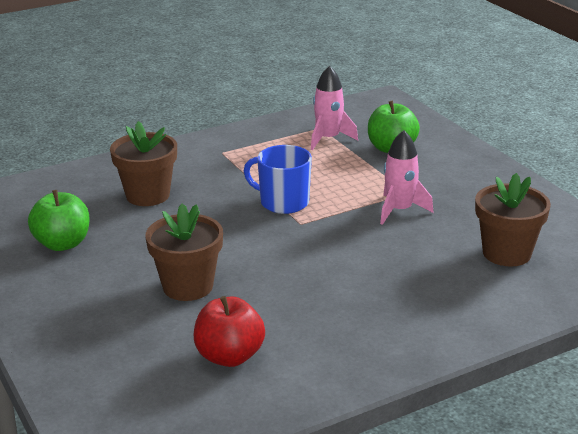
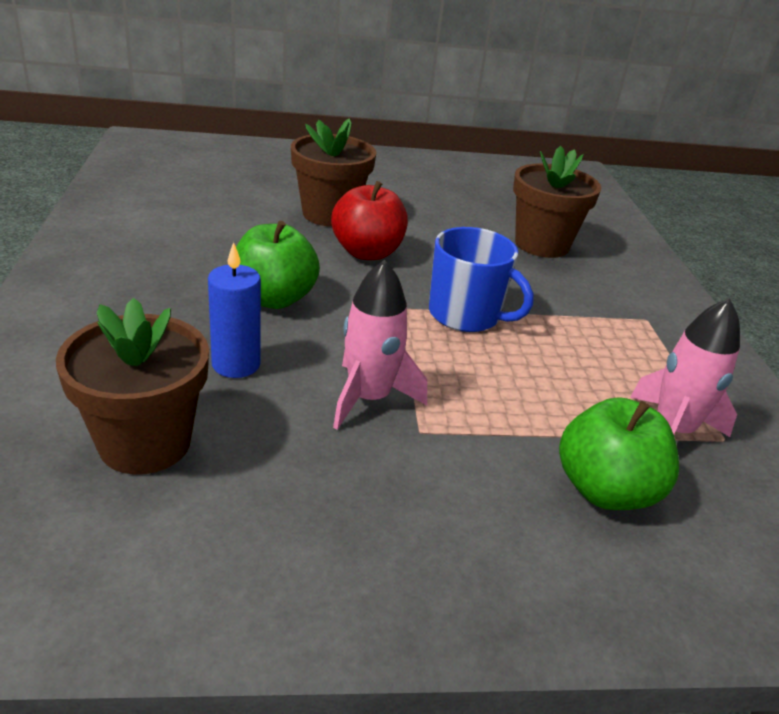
camera: 110 degrees right, 5 degrees up
green apple [28,190,90,251] -> green apple moved to [236,221,320,309]
red apple [194,296,265,367] -> red apple moved to [331,181,408,260]
blue mug [244,145,312,214] -> blue mug turned 75 degrees clockwise [429,227,533,332]
none -> blue candle [208,242,261,378]

